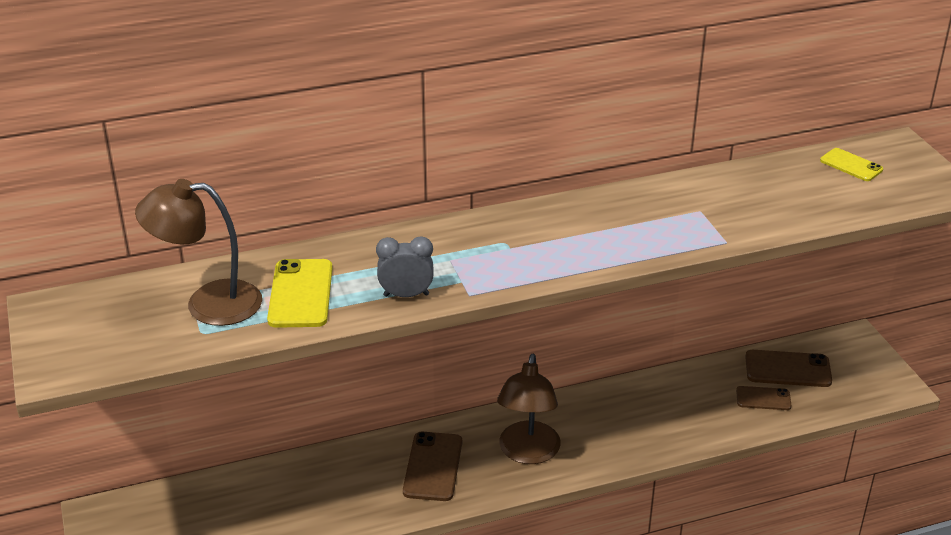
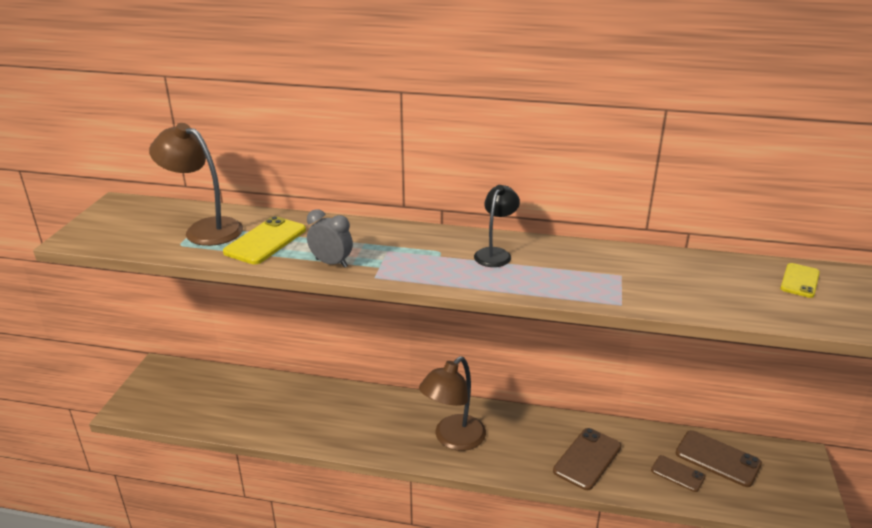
camera: 30 degrees right, 5 degrees down
brown phone [403,432,462,501] -> brown phone moved to [553,428,622,490]
yellow phone [820,148,883,181] -> yellow phone turned 45 degrees clockwise [780,263,820,298]
none -> black lamp [474,185,520,267]

